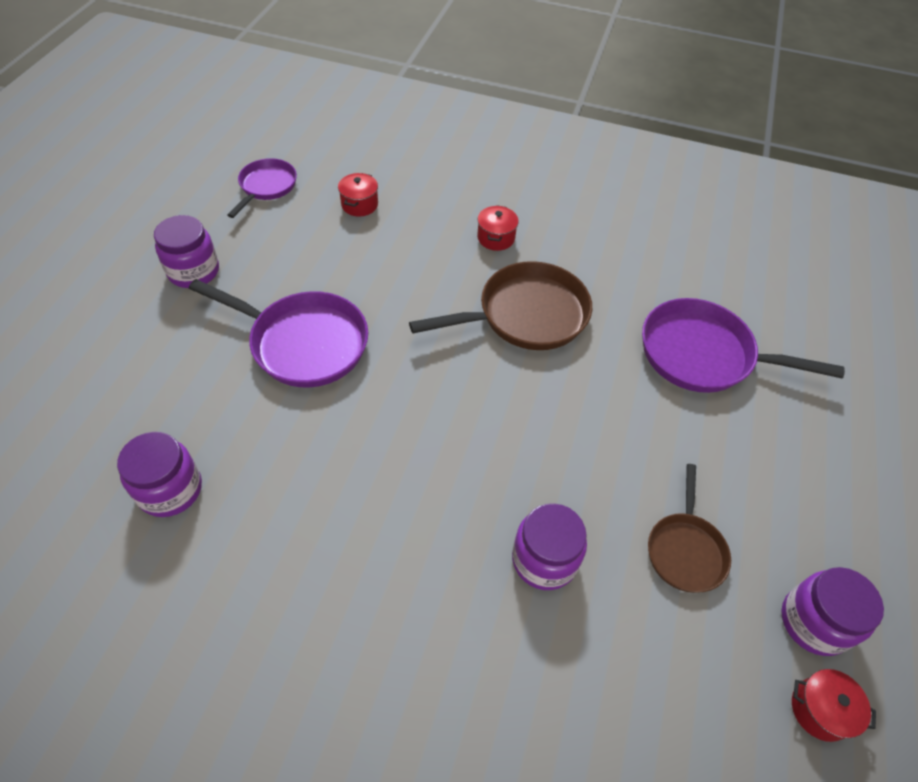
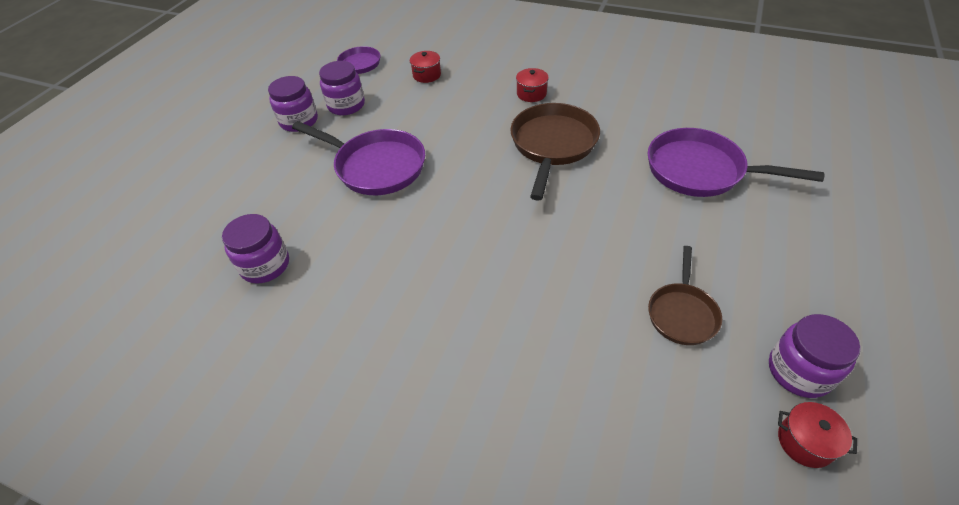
camera: 10 degrees right, 5 degrees down
brown pan [409,261,592,350] -> brown pan turned 60 degrees counterclockwise [510,103,600,201]
purple jar [512,503,587,590] -> purple jar moved to [319,61,365,115]

